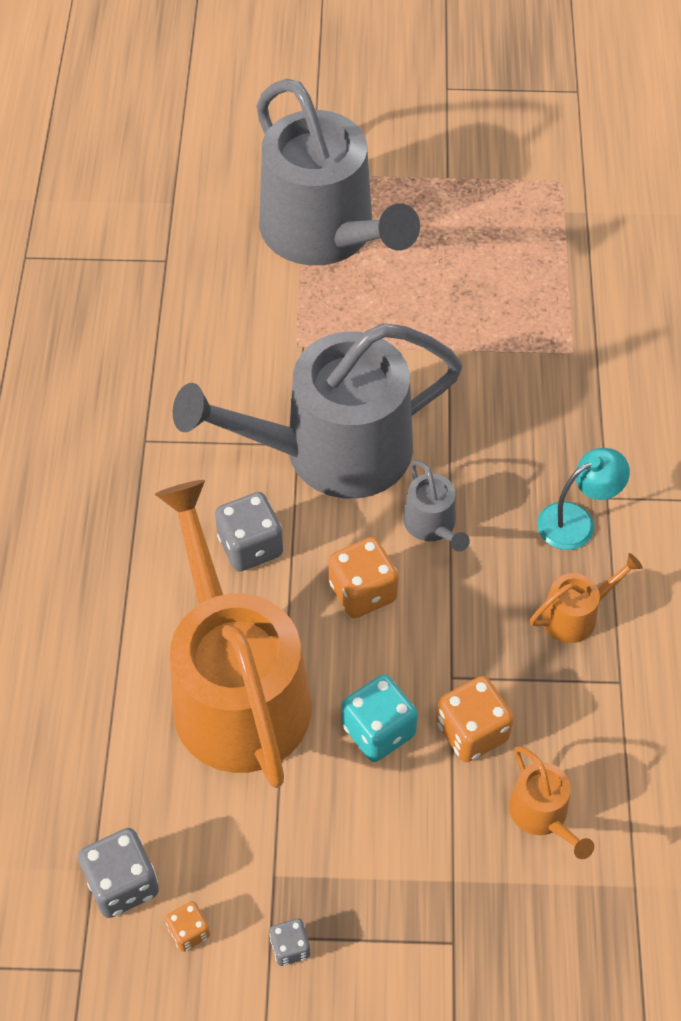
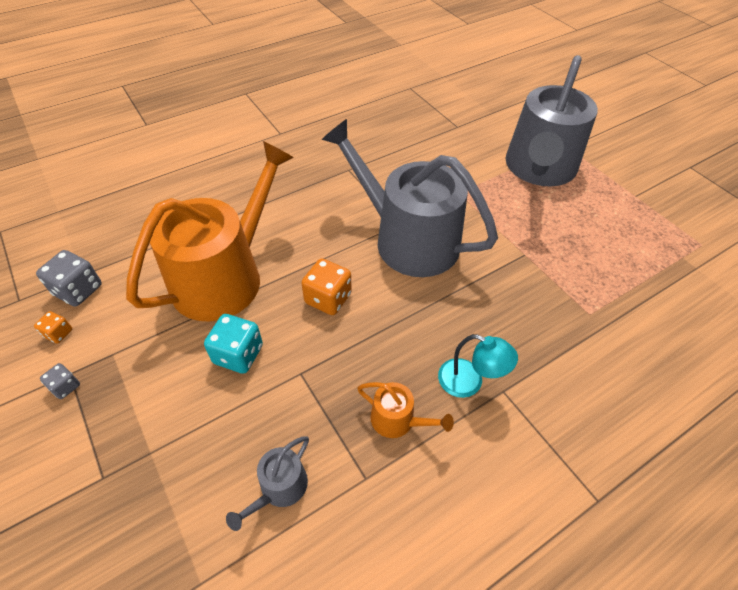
camera: 55 degrees right, 5 degrees down
grey dice [215,492,283,571] -> none
grey watering can [403,460,470,552] -> grey watering can moved to [226,436,309,531]
orange dice [436,676,514,762] -> none
orange watering can [509,746,594,859] -> none

